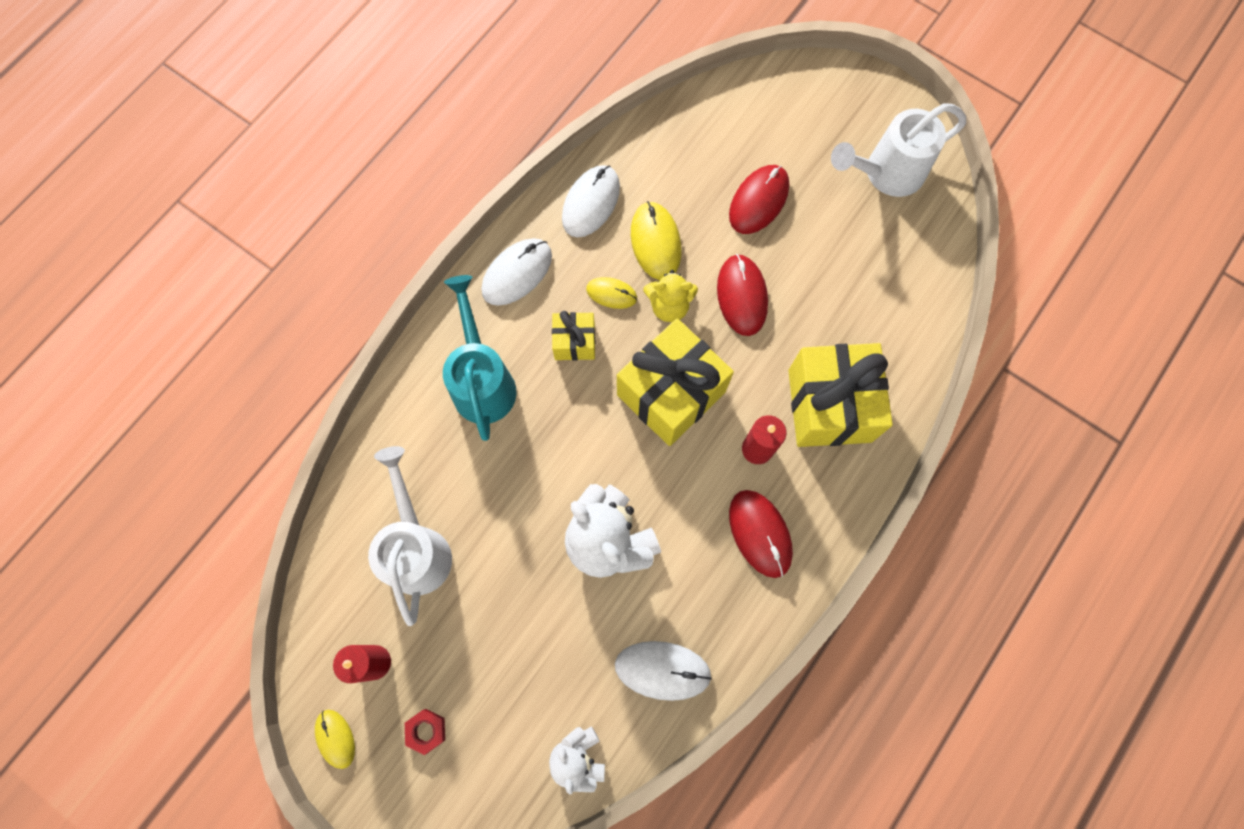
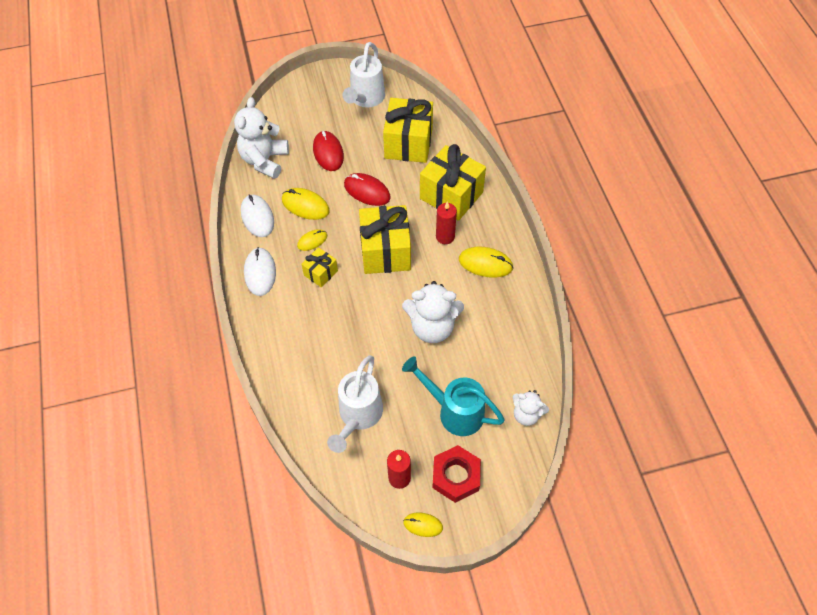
camera: 50 degrees left, 15 degrees down
white watering can [368,446,452,626] -> white watering can turned 105 degrees counterclockwise [327,355,383,453]
red nut [405,709,445,755] -> red nut [432,445,481,503], size x1.93
turquoise watering can [443,275,517,441] -> turquoise watering can moved to [402,356,505,436]
white mouse [615,641,712,701] -> none
yellow teddy bear [643,270,698,322] -> none
red mouse [729,490,793,578] -> yellow mouse [459,247,514,278]
none -> white teddy bear [234,97,289,179]
none -> yellow gift [383,98,433,163]

